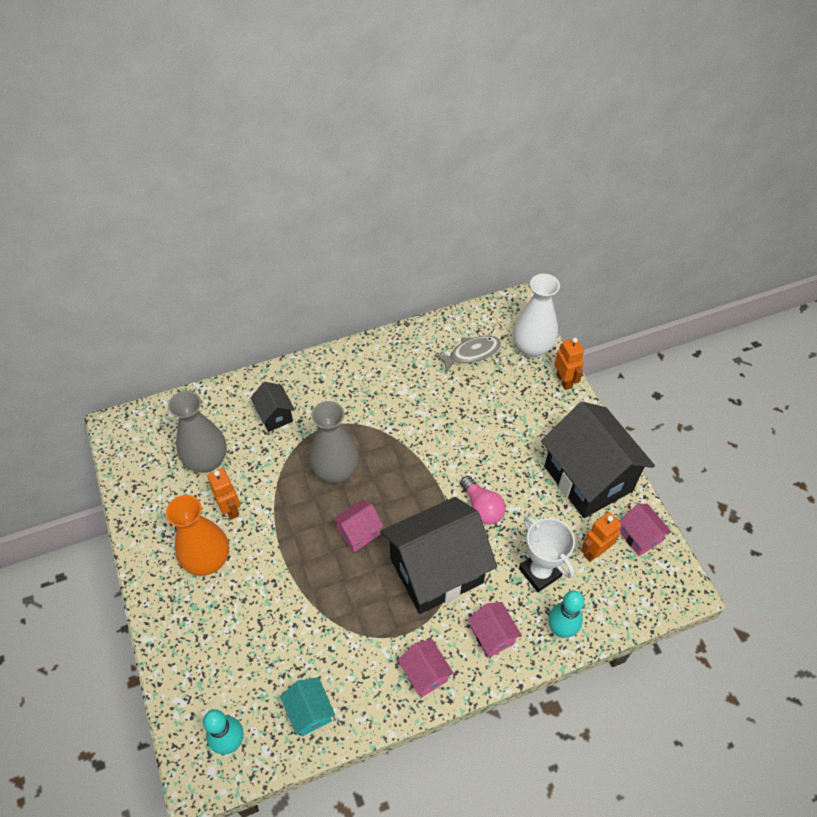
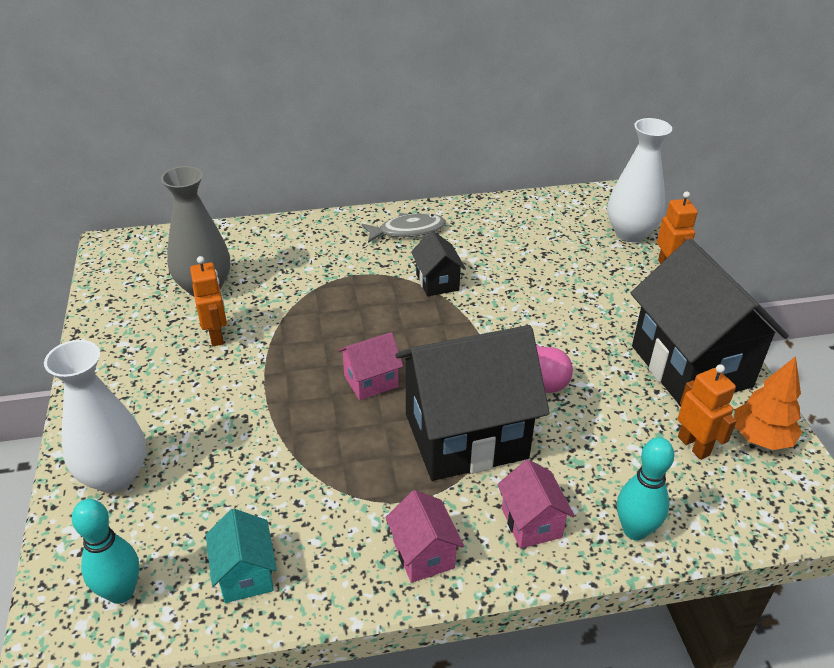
camera: 10 degrees right, 15 degrees down
orange vase [166,495,229,576] -> none
black house [250,382,295,432] -> black house moved to [411,231,466,296]
grey vase [309,401,359,483] -> none
grey fish [435,336,501,373] -> grey fish moved to [361,213,446,243]
white trophy [519,516,575,592] -> none
orange robot [581,512,621,562] -> orange robot turned 90 degrees clockwise [678,364,737,460]
pink house [619,504,672,556] -> orange tree [734,356,802,450]
none -> white vase [44,340,146,493]

